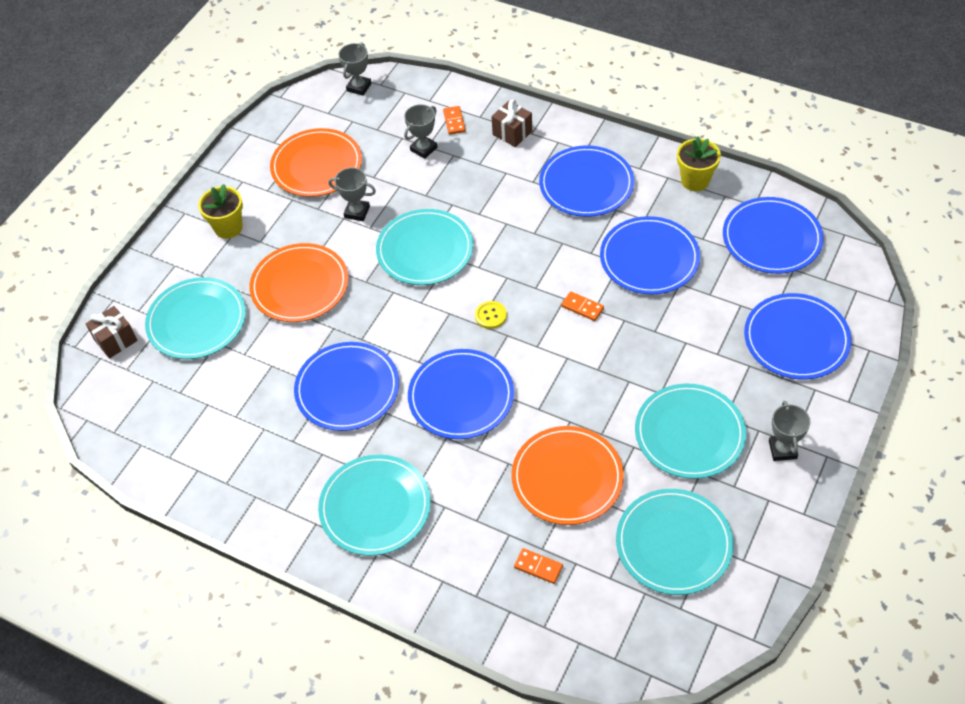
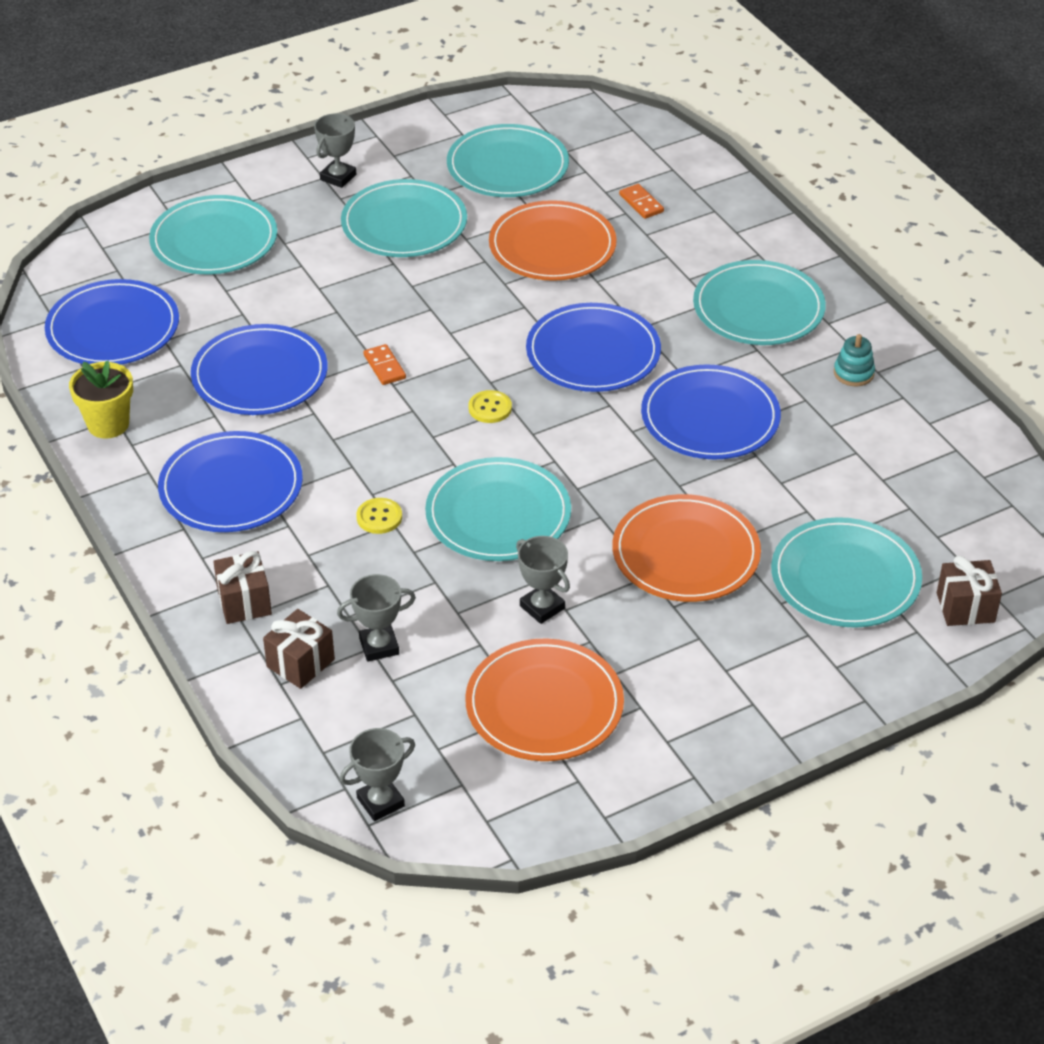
camera: 150 degrees left, 10 degrees down
yellow flower pot [198,184,243,239] -> none
orange domino [443,106,466,135] -> brown gift [263,609,335,689]
blue plate [744,293,852,379] -> turquoise plate [149,195,277,274]
none -> yellow button [356,498,402,534]
none -> turquoise stacking toy [834,334,875,386]

